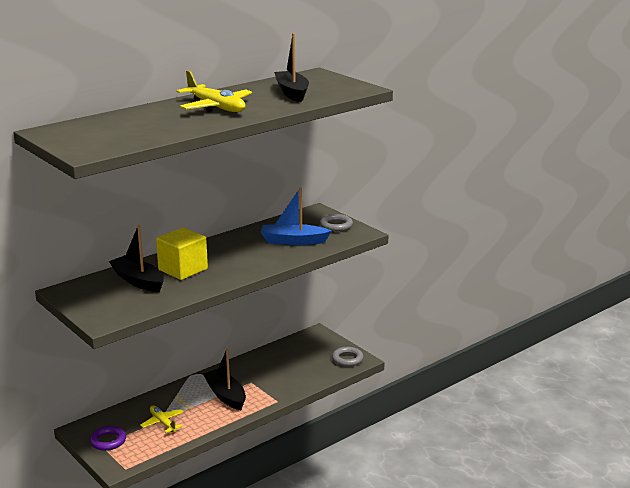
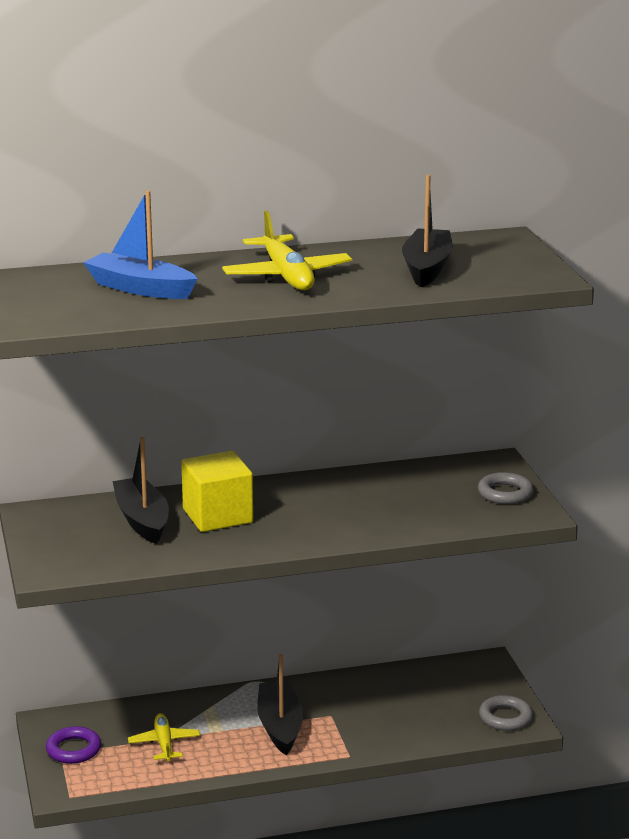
camera: 25 degrees right, 0 degrees up
blue boat [260,187,332,245] -> blue boat moved to [83,190,198,299]

